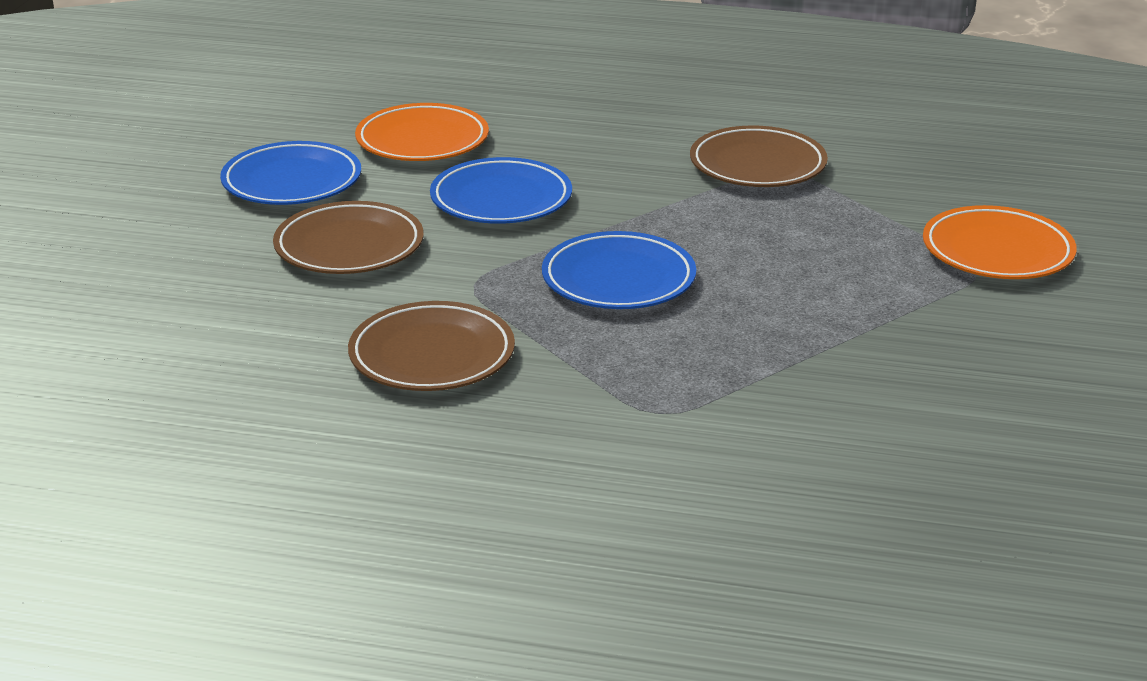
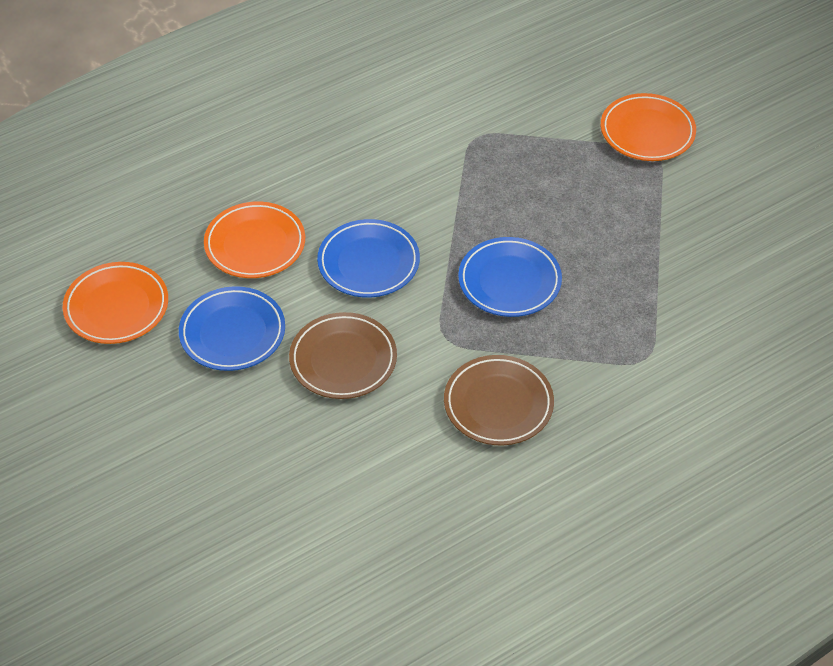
camera: 45 degrees left, 20 degrees up
brown plate [690,125,828,187] -> none
none -> orange plate [63,262,168,344]

